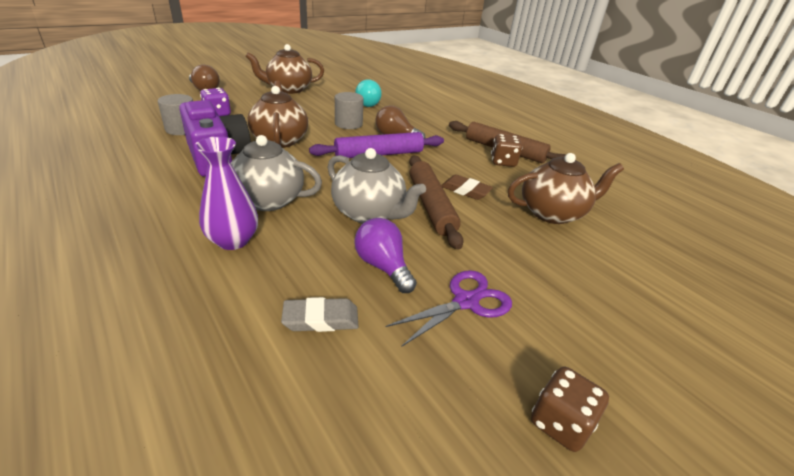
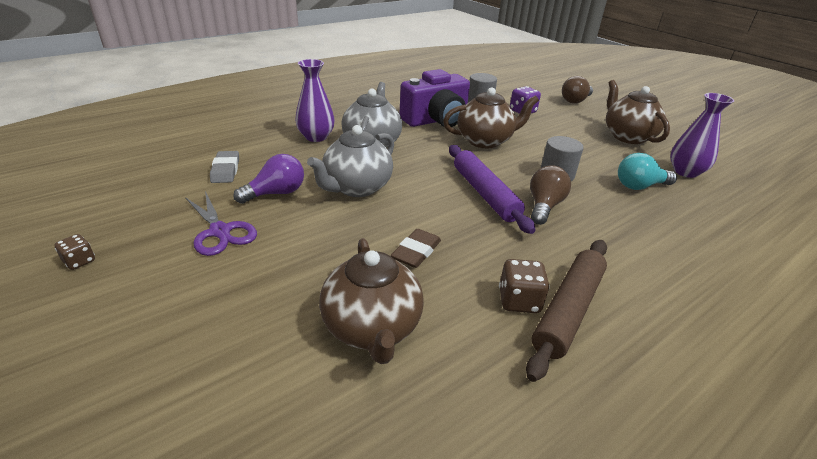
camera: 90 degrees right, 0 degrees up
brown rolling pin [410,155,464,250] -> none
brown dice [531,367,609,452] -> brown dice [55,234,95,270], size x0.63
none -> purple vase [670,93,734,178]

